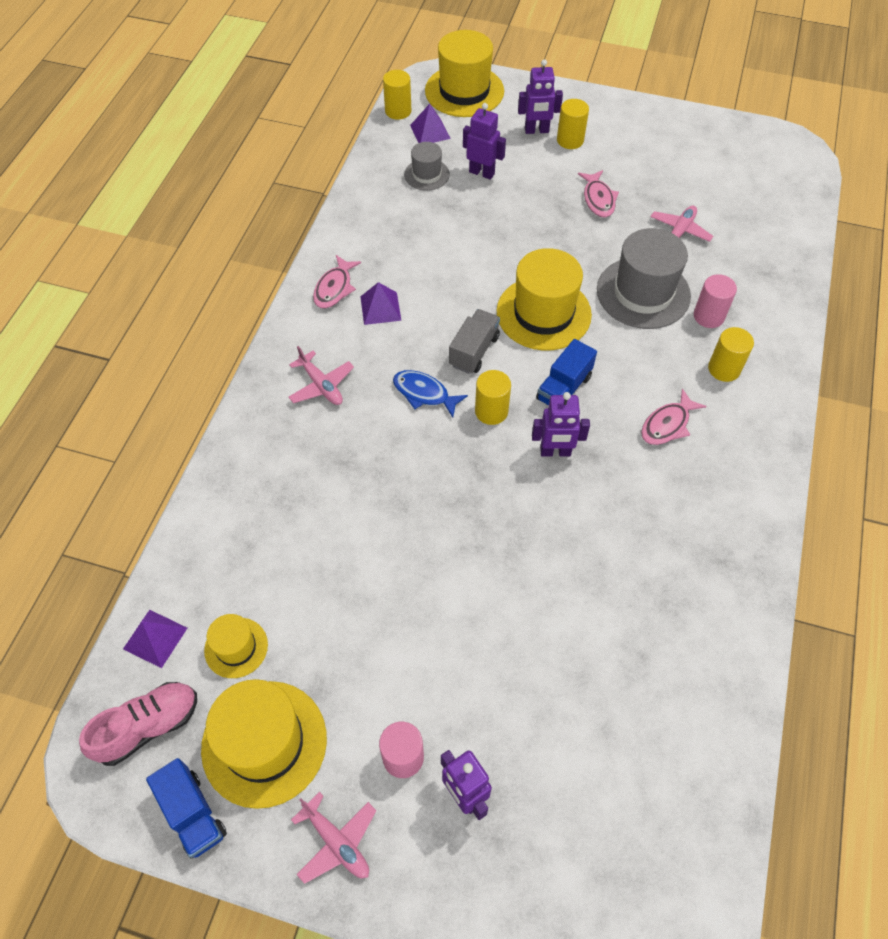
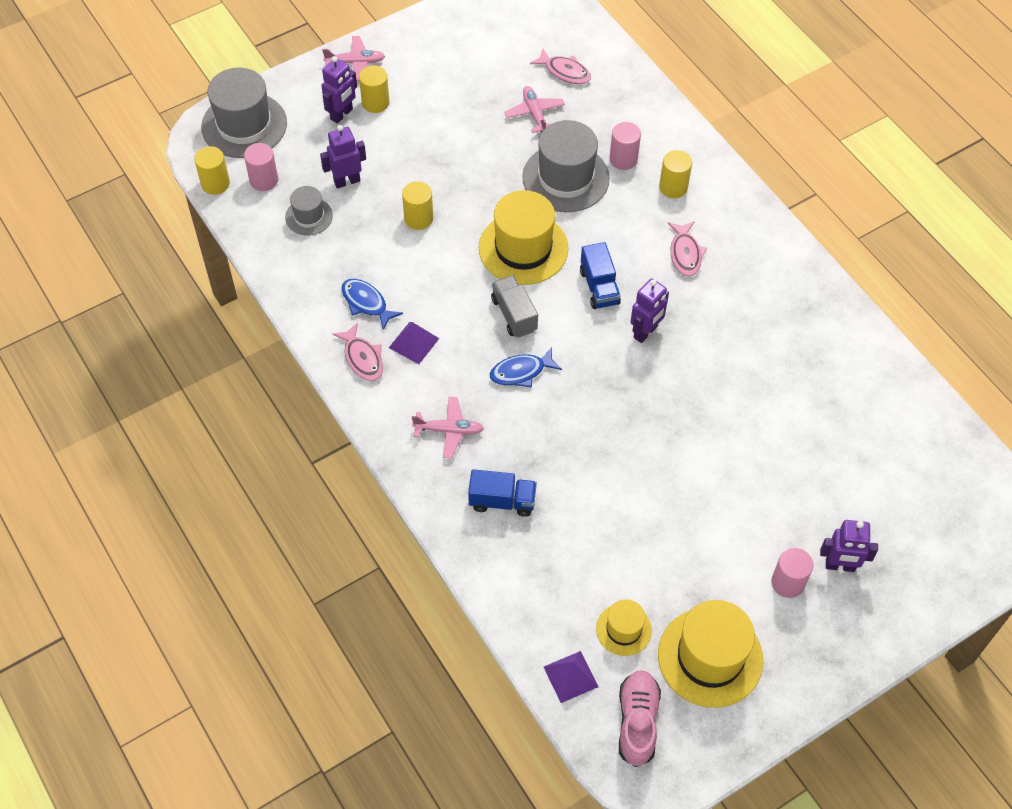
camera: 50 degrees left, 0 degrees up
blue truck [146,758,227,858] -> blue truck moved to [468,469,537,517]
pink plane [291,792,376,884] -> pink plane moved to [322,36,385,81]
purple pyramid [410,104,451,143] -> pink cylinder [244,143,278,191]
yellow hat [425,30,504,117] -> grey hat [201,67,287,158]
yellow cylinder [475,370,511,425] -> yellow cylinder moved to [402,181,433,230]
pink fish [578,170,619,218] -> pink fish moved to [530,49,591,84]
none -> blue fish [341,279,403,330]

